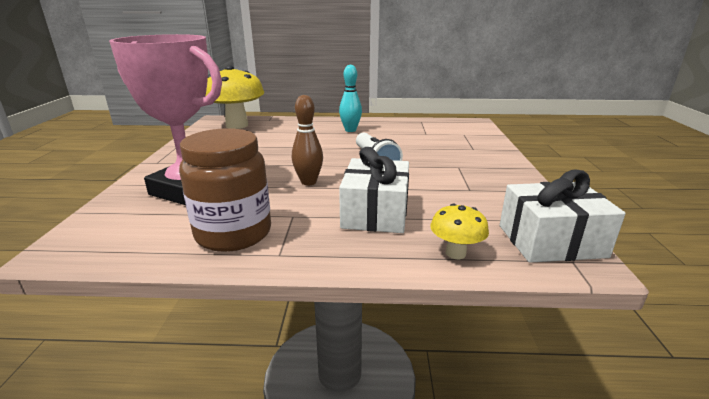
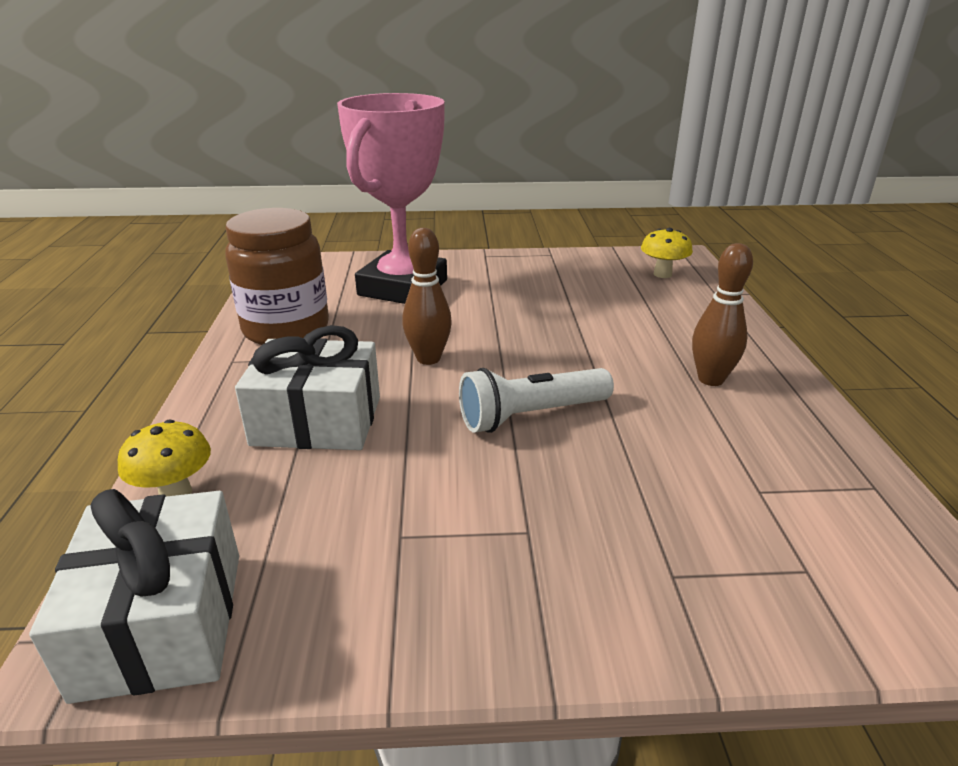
camera: 85 degrees right, 5 degrees up
yellow mushroom [206,65,264,129] -> yellow mushroom [641,228,693,278], size x0.48
turquoise bowling pin [339,64,362,132] -> brown bowling pin [692,243,753,386]

